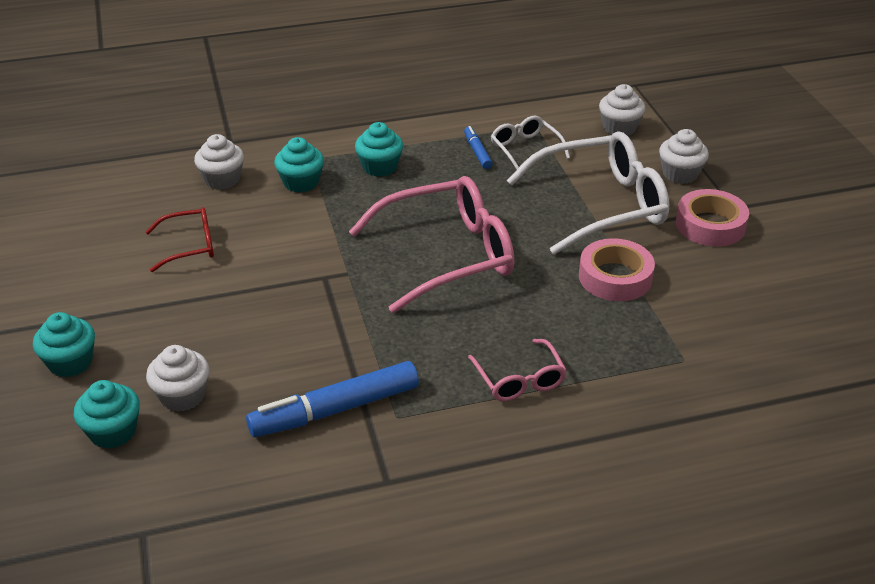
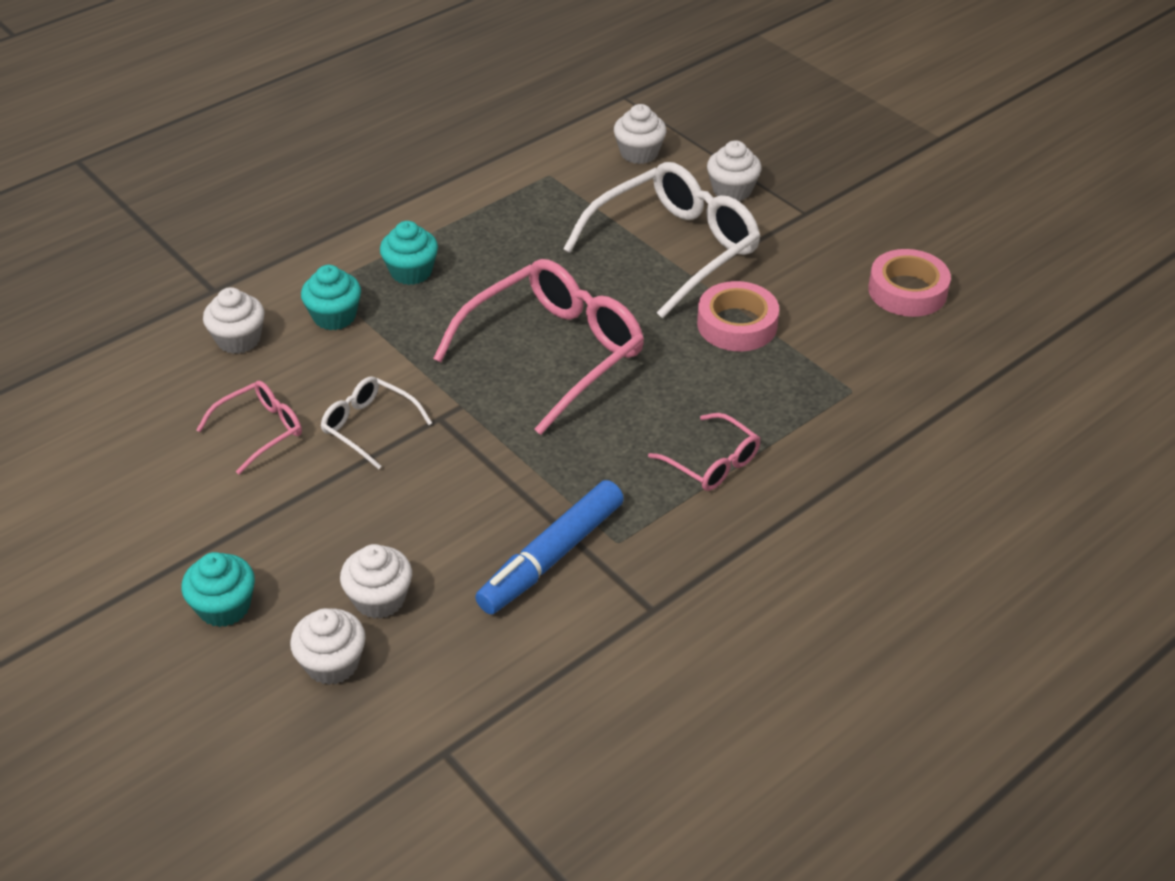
camera: 25 degrees left, 5 degrees up
turquoise cupcake [74,380,140,449] -> white cupcake [290,608,366,685]
red glasses [145,207,214,272] -> pink glasses [196,380,302,475]
blue marker [464,126,493,169] -> none
white glasses [491,115,570,170] -> white glasses moved to [321,376,432,469]
pink tape [676,189,749,247] -> pink tape moved to [868,249,951,317]

